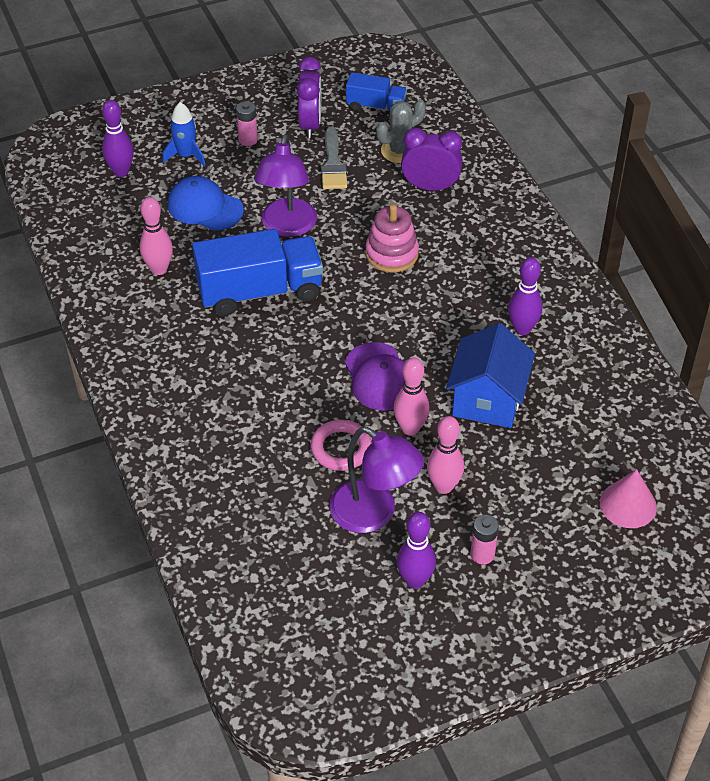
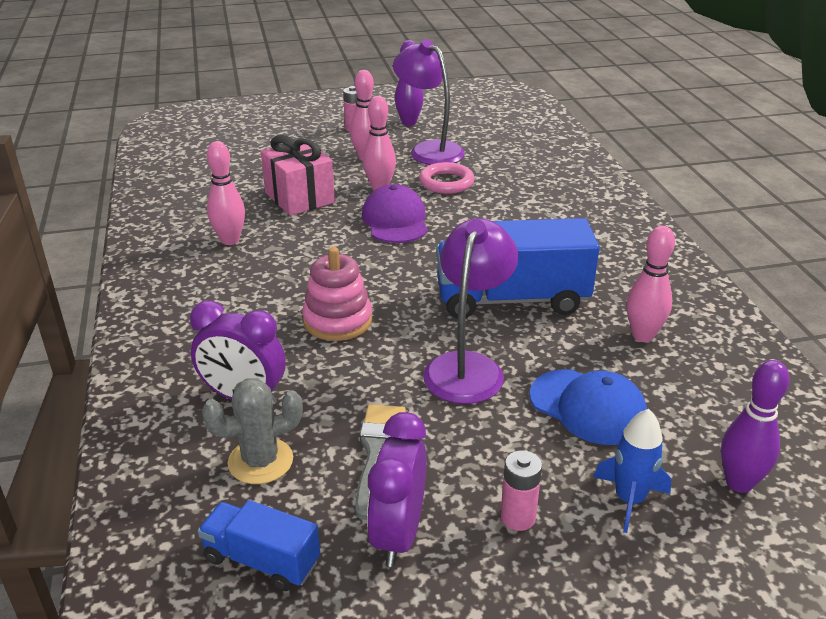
camera: 170 degrees left, 15 degrees down
blue house [446,323,535,428] -> pink gift [261,135,335,216]
purple bowling pin [508,257,543,335] -> pink bowling pin [207,141,245,245]
pink cone [600,469,657,528] -> none

